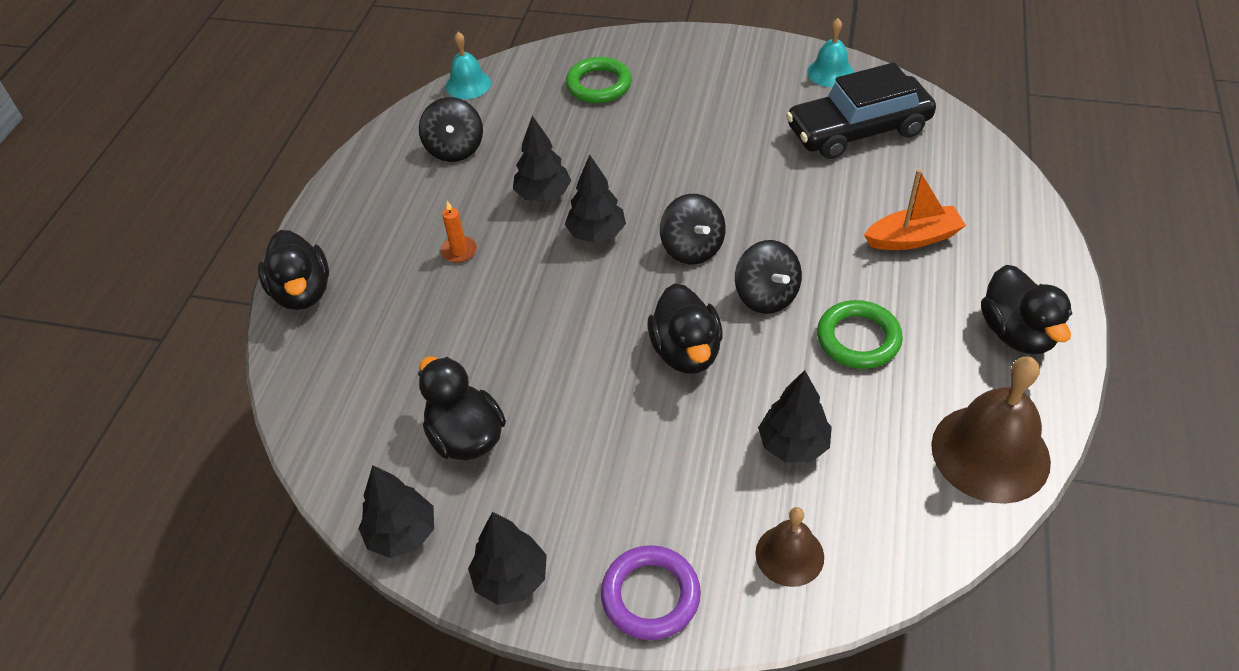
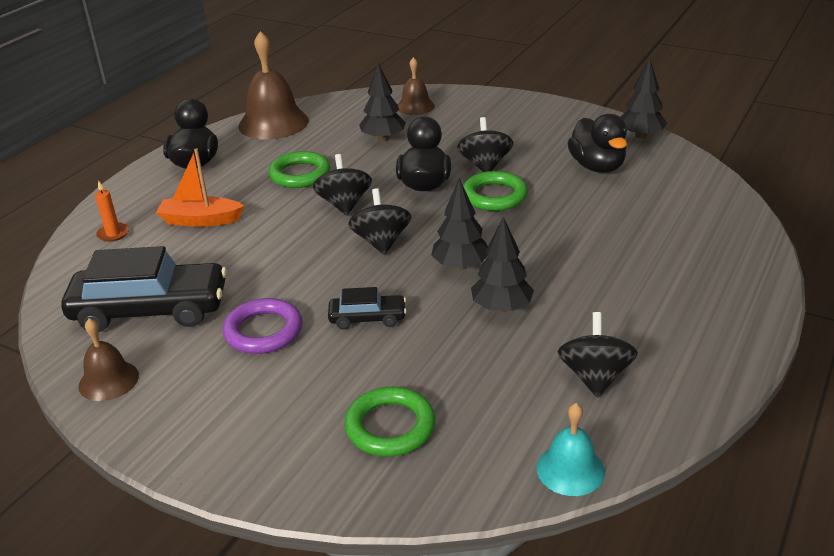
camera: 165 degrees left, 15 degrees down
black duck [258,230,329,310] -> none
orange candle [441,201,477,263] -> orange candle moved to [95,180,129,242]
black tree [468,512,547,605] -> none
purple ring [601,545,701,640] -> purple ring moved to [223,298,303,354]
turquoise bell [807,18,854,87] -> brown bell [79,318,139,401]
none -> black car [328,287,407,329]
none -> black spinning top [457,117,513,172]
none -> green ring [463,171,528,211]

